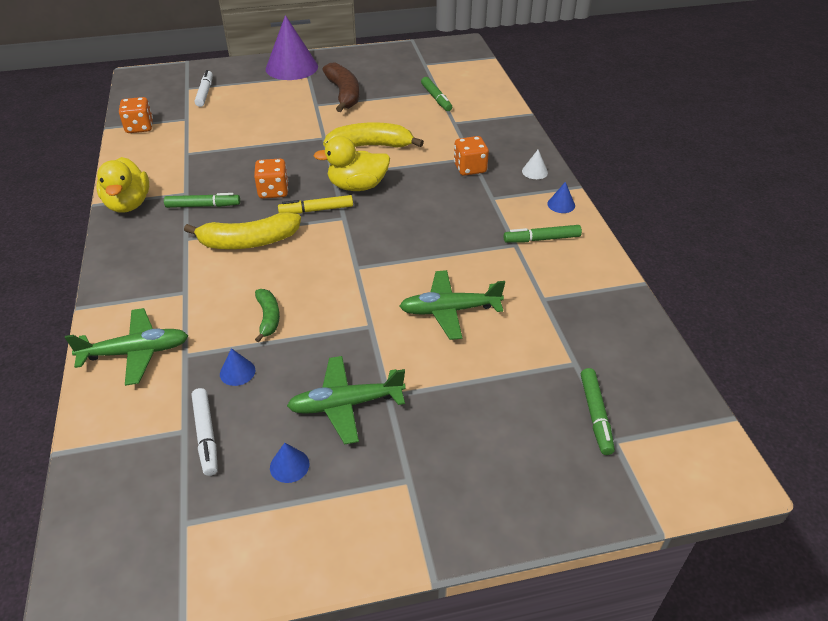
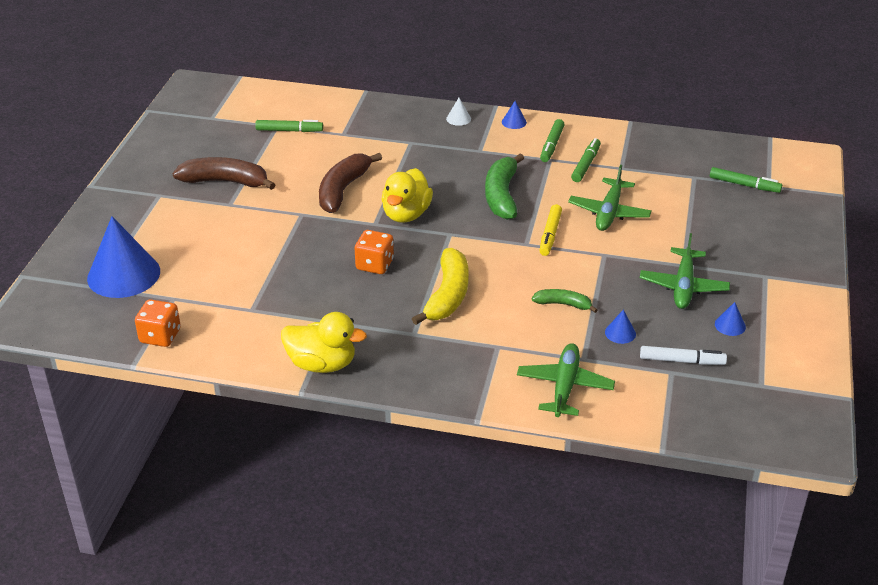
camera: 65 degrees left, 5 degrees down
green marker [164,193,240,208] -> green marker moved to [571,138,601,182]
white marker [195,70,213,107] -> blue cone [87,216,160,298]
purple cone [266,15,318,80] -> none
yellow marker [278,195,353,214] -> yellow marker moved to [540,204,562,256]
yellow banana [323,122,424,148] -> brown banana [319,153,382,213]
orange dice [454,136,489,176] -> none
none -> green banana [485,154,524,220]

